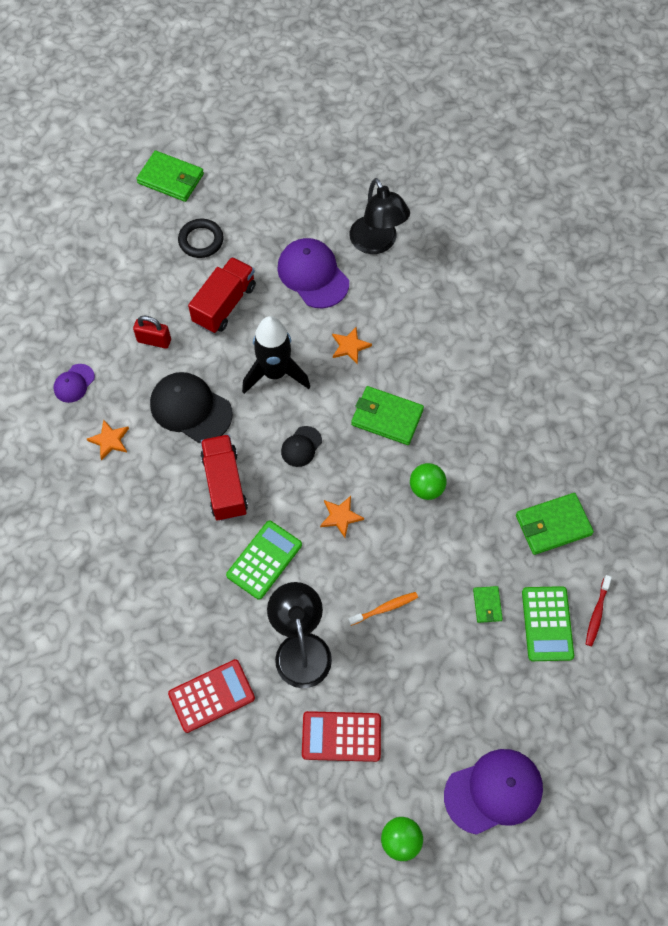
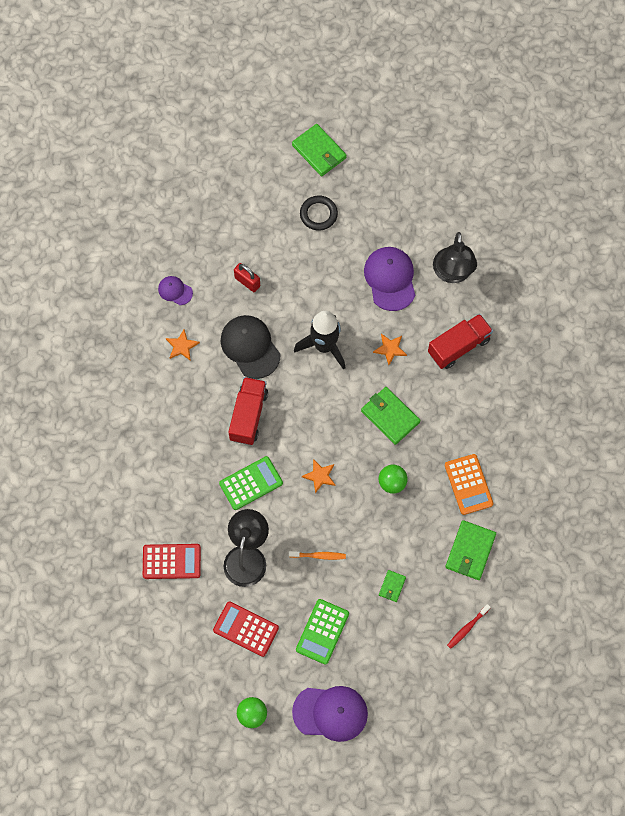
camera: 25 degrees right, 5 degrees up
purple cap [53,364,95,403] -> purple cap turned 60 degrees clockwise [158,276,193,305]
red truck [188,257,256,333] -> red truck moved to [428,314,493,369]
black cap [281,426,322,467] -> none
green wallet [516,493,594,555] -> green wallet turned 75 degrees counterclockwise [445,520,496,580]
green calculator [522,586,574,661] -> green calculator moved to [296,599,349,665]
none -> orange calculator [445,454,494,515]

